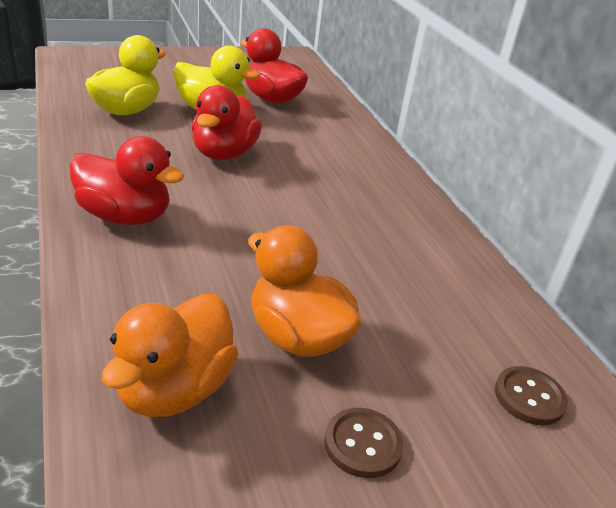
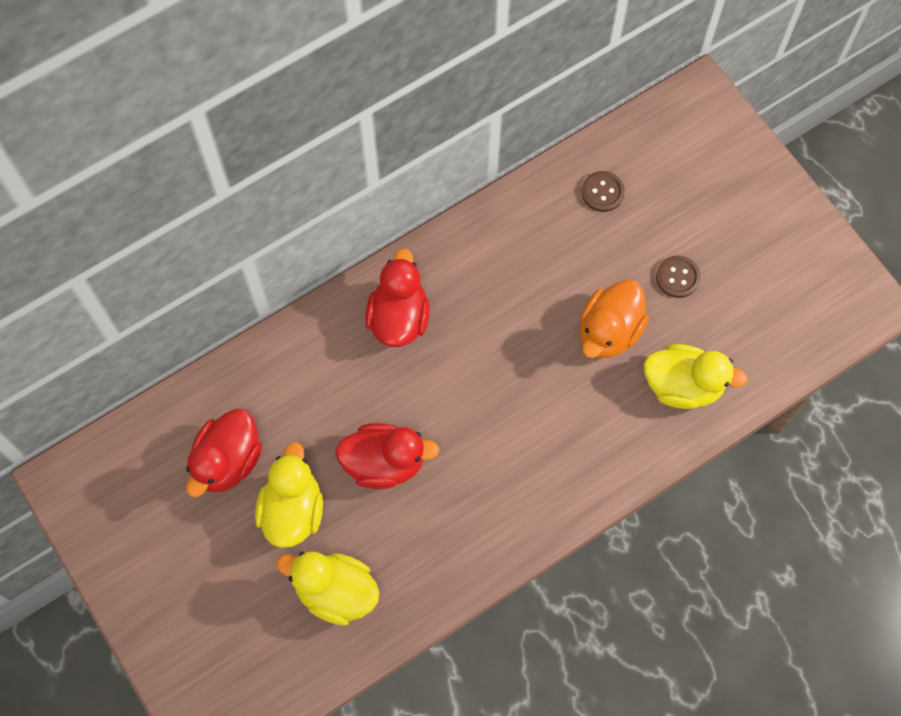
camera: 100 degrees left, 35 degrees up
red duck [69,136,184,225] -> red duck moved to [365,248,430,347]
orange duck [102,294,239,417] -> yellow duck [644,344,748,409]

